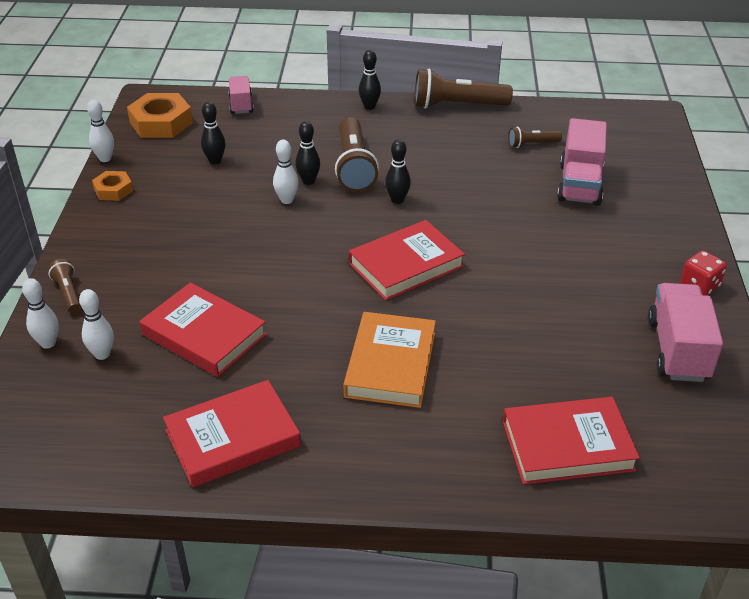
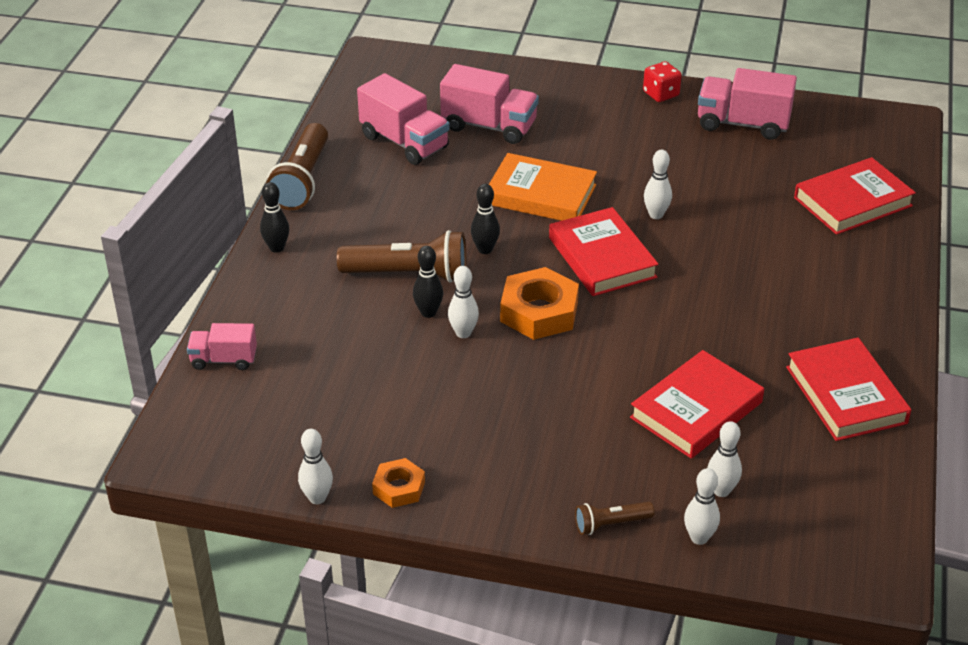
camera: 80 degrees left, 0 degrees up
orange nut [127,93,193,138] -> orange nut moved to [500,267,579,340]
black bowling pin [201,102,225,164] -> none
orange book [344,312,436,408] -> orange book moved to [489,153,597,221]
red book [503,397,640,485] -> red book turned 60 degrees clockwise [794,157,916,235]
brown flashlight [508,127,562,148] -> pink truck [357,73,450,165]
none -> white bowling pin [644,150,672,219]

